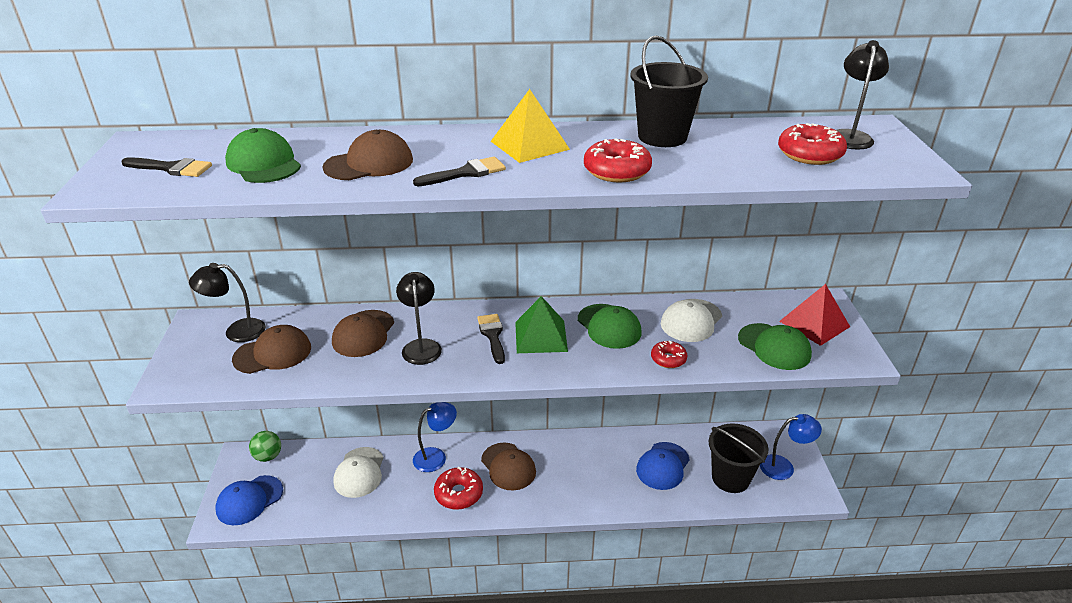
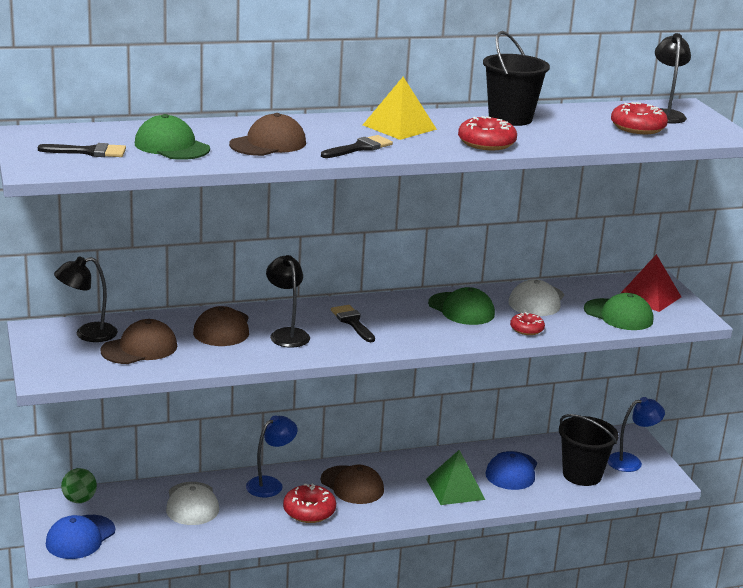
camera: 15 degrees left, 10 degrees down
green pyramid [515,296,568,353] -> green pyramid moved to [426,450,485,505]

